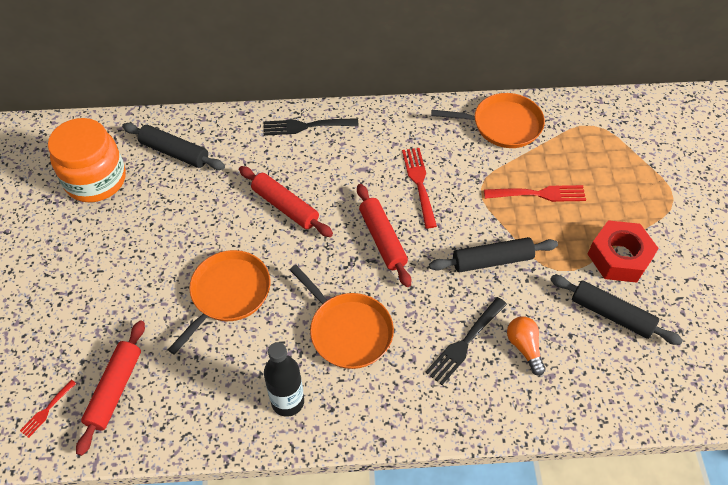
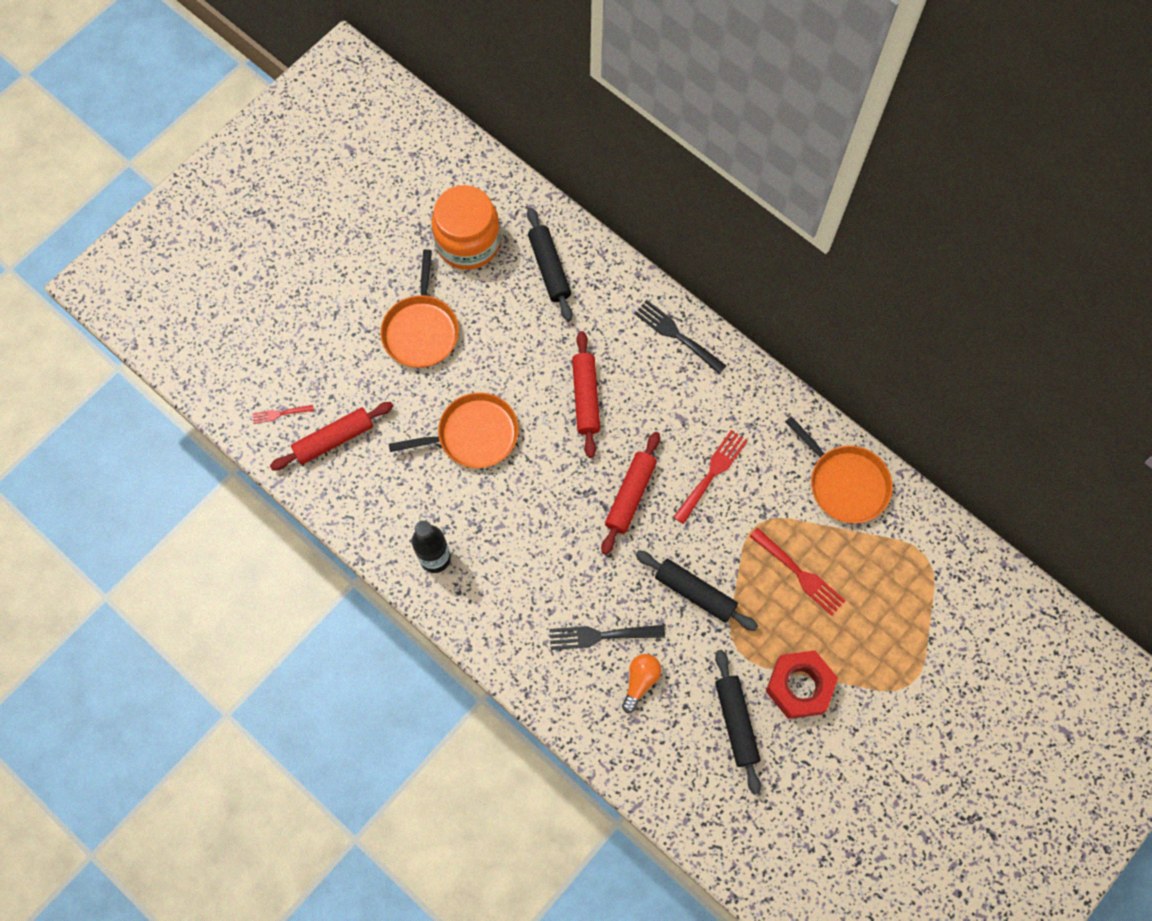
camera: 45 degrees right, 15 degrees up
orange pan [290,265,394,369] -> orange pan moved to [380,249,459,368]

